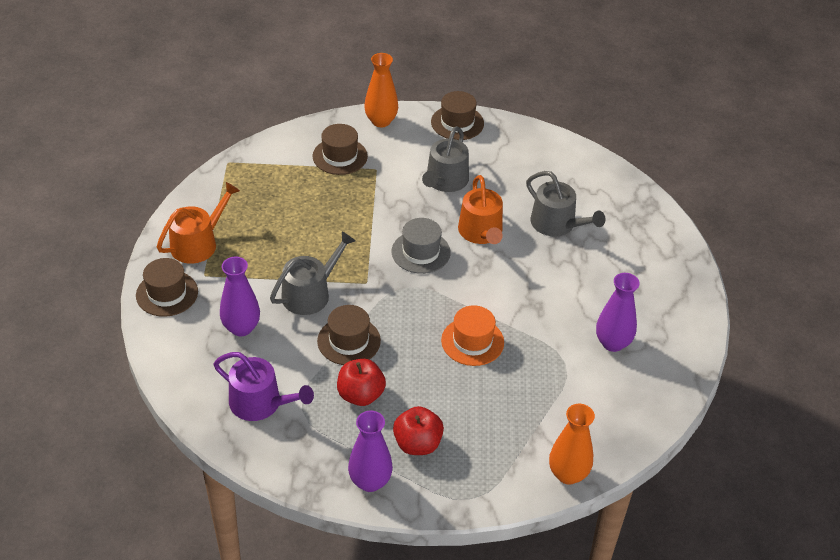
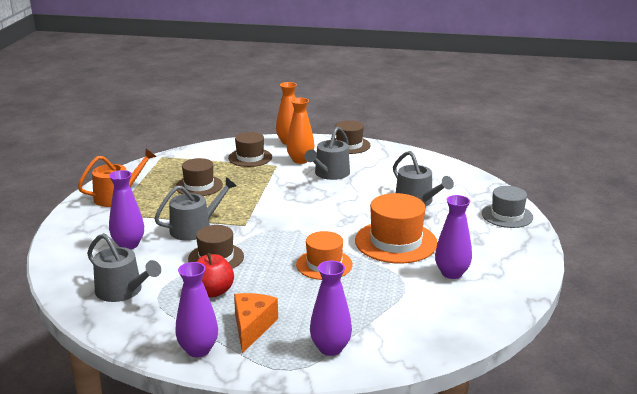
camera: 10 degrees right, 20 degrees down
brown hat [136,258,198,317] -> brown hat moved to [176,158,223,196]
purple watering can [213,352,314,421] -> grey watering can [87,233,161,302]
grey hat [392,218,451,274] -> grey hat moved to [482,186,533,228]
red apple [393,406,444,455] -> orange cheese [234,293,278,353]
orange watering can [458,175,503,244] -> none
orange vase [549,404,595,484] -> orange vase moved to [286,98,315,164]
none -> purple vase [310,261,352,356]
none -> orange hat [355,193,438,263]

